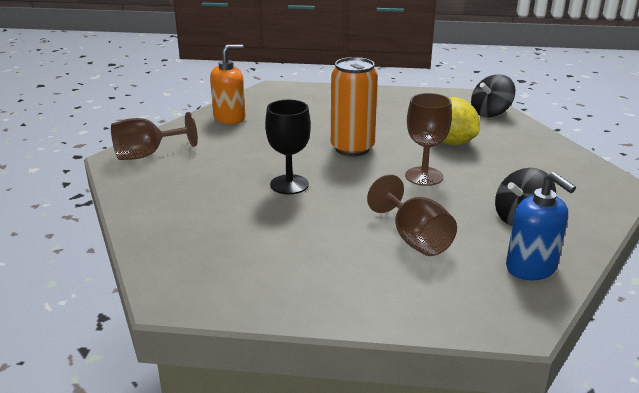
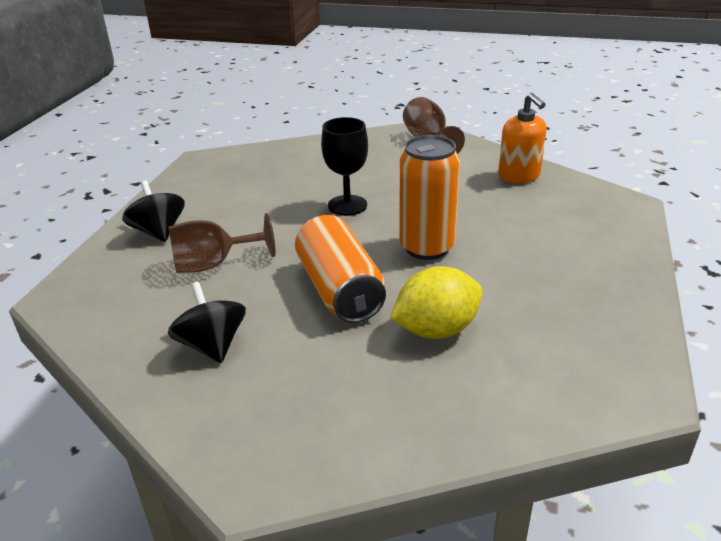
camera: 100 degrees right, 5 degrees up
brown goblet [405,93,452,186] -> orange can [295,215,386,323]
black spinning top [471,74,515,117] -> black spinning top moved to [122,181,185,242]
blue soap dispenser [506,172,576,280] -> none

